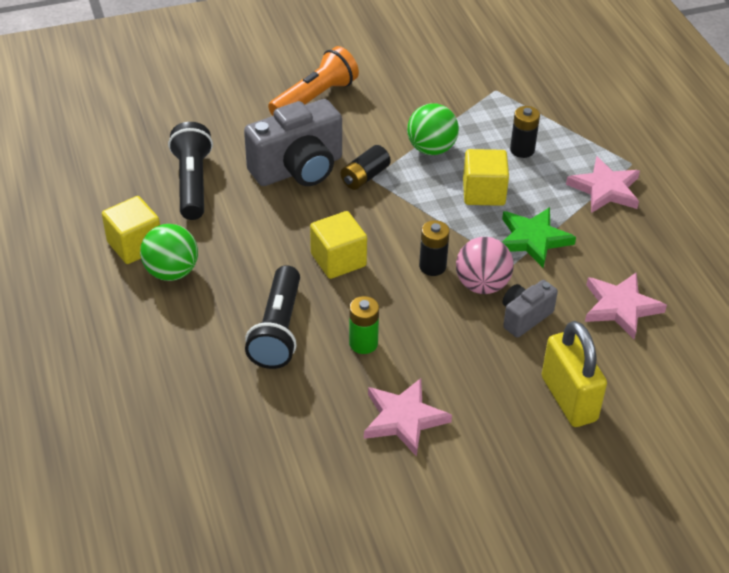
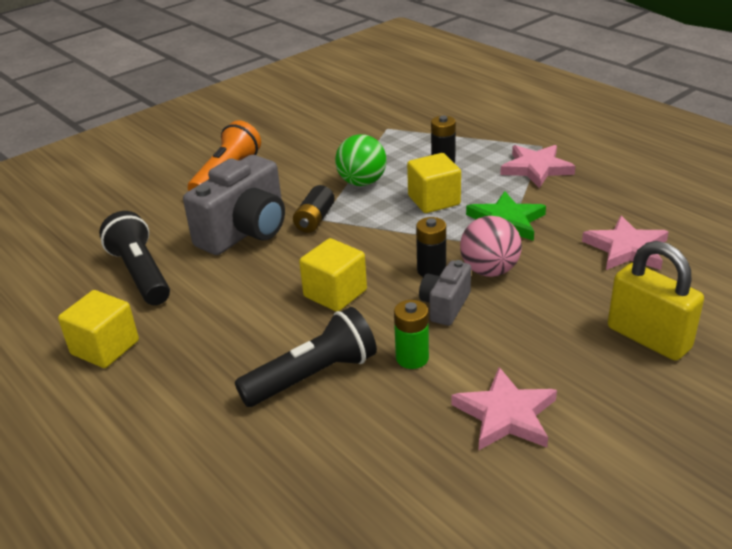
camera: 20 degrees left, 10 degrees down
green ball [140,224,198,281] -> none
black flashlight [245,265,300,369] -> black flashlight turned 105 degrees counterclockwise [235,307,377,407]
grey camera [503,280,558,338] -> grey camera moved to [419,260,471,326]

